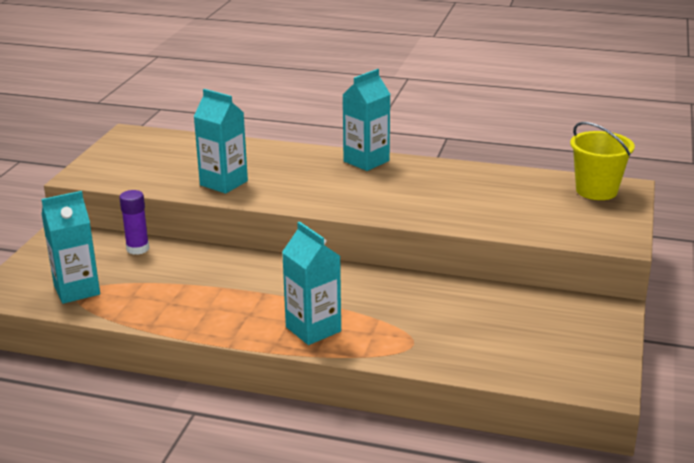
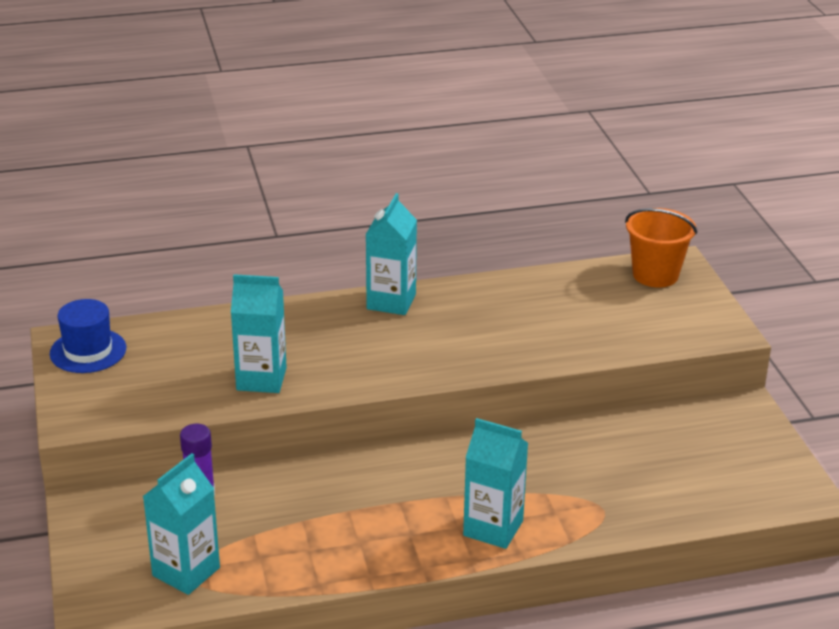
camera: 30 degrees left, 5 degrees up
yellow bucket [570,122,635,200] -> orange bucket [625,208,697,288]
none -> blue hat [50,299,126,373]

